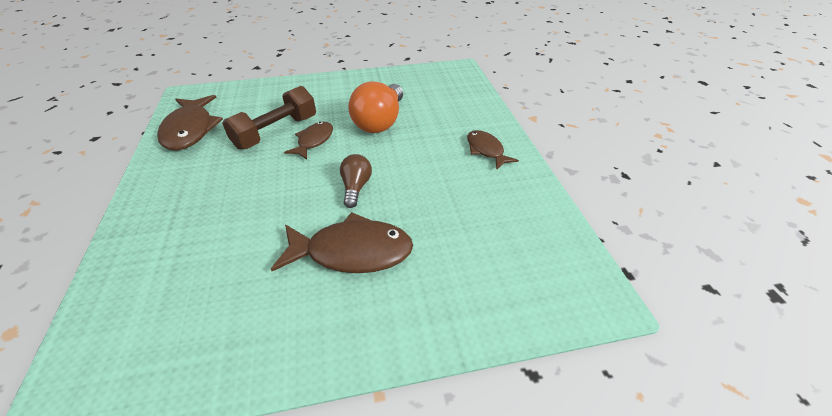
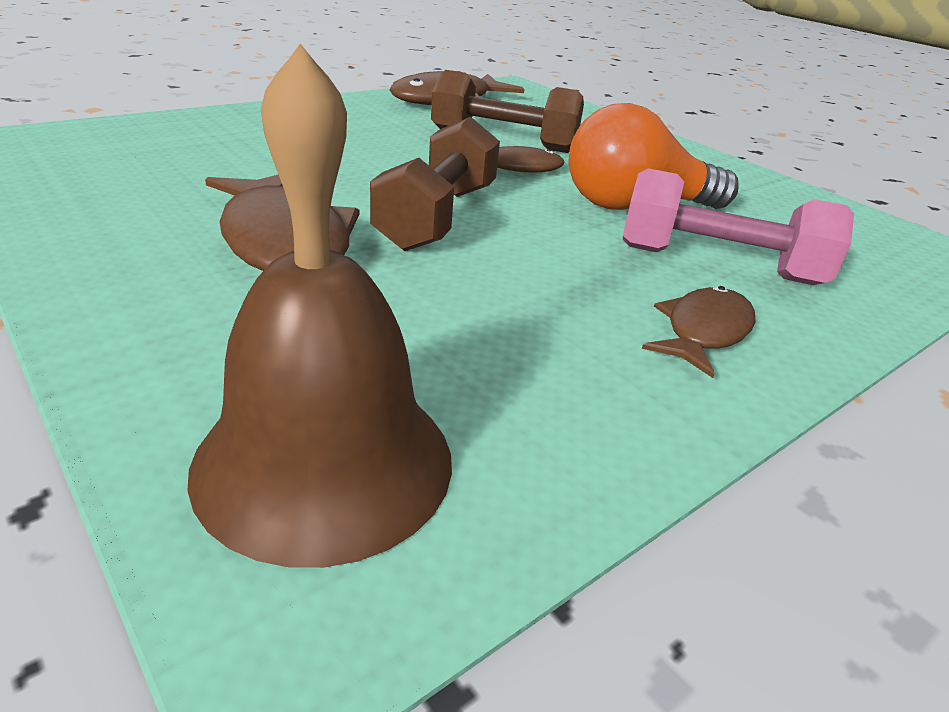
camera: 60 degrees right, 10 degrees down
brown light bulb [340,154,372,208] -> brown dumbbell [370,117,500,251]
none -> brown bell [187,43,452,568]
none -> pink dumbbell [623,168,854,285]

